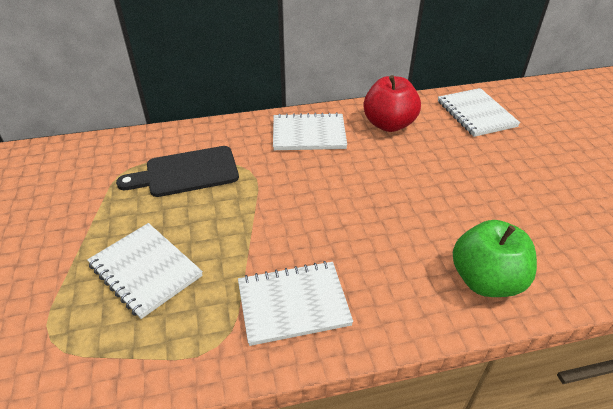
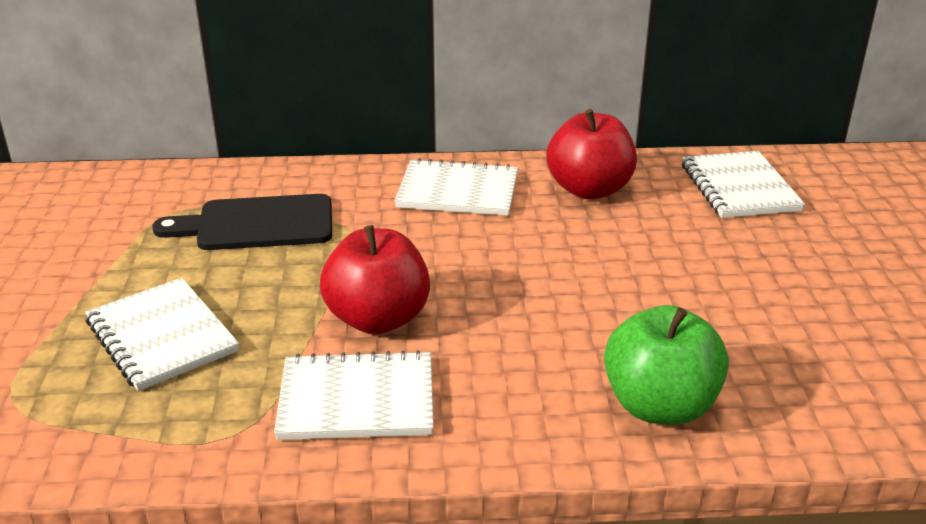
camera: 10 degrees right, 10 degrees down
none -> red apple [320,225,430,335]

